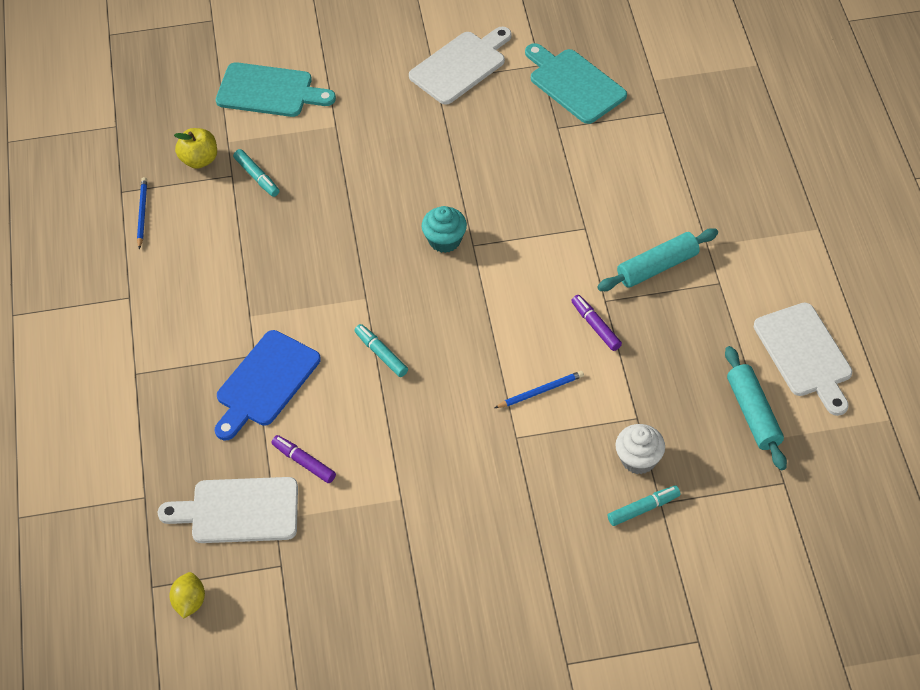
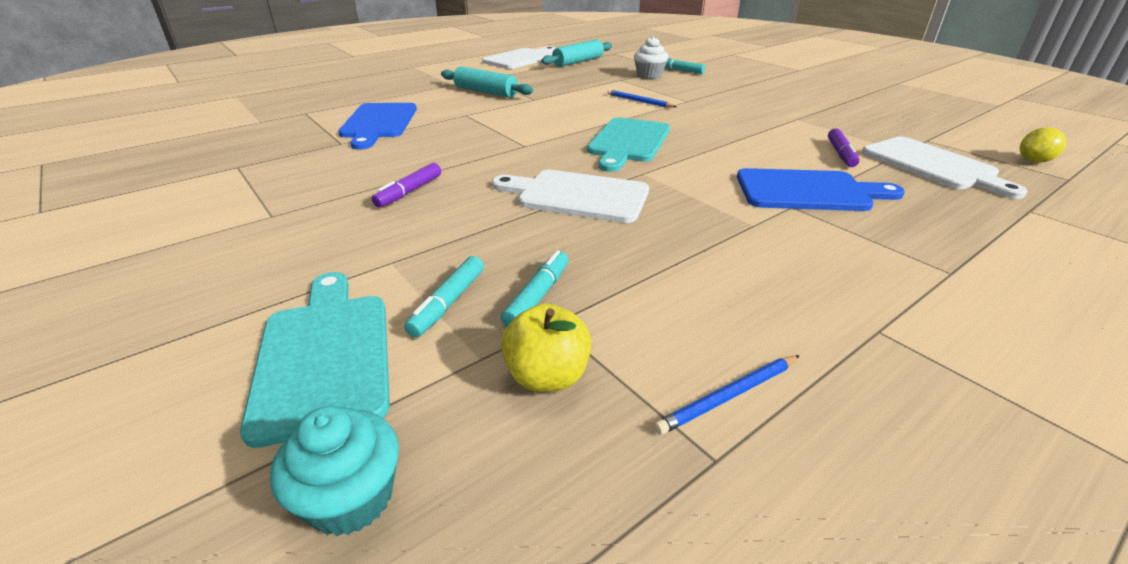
camera: 120 degrees left, 20 degrees down
turquoise marker [354,324,408,377] -> turquoise marker moved to [404,256,484,337]
white cutting board [409,27,512,105] -> white cutting board moved to [492,170,649,223]
turquoise cupcake [422,206,467,253] -> turquoise cupcake moved to [270,406,399,536]
turquoise cutting board [525,43,627,124] -> turquoise cutting board moved to [587,117,670,172]
purple marker [571,295,622,351] -> purple marker moved to [372,163,441,208]
none -> blue cutting board [338,103,417,150]

